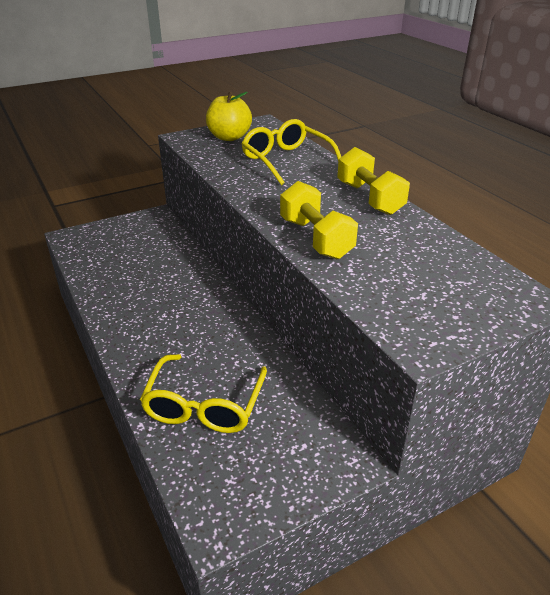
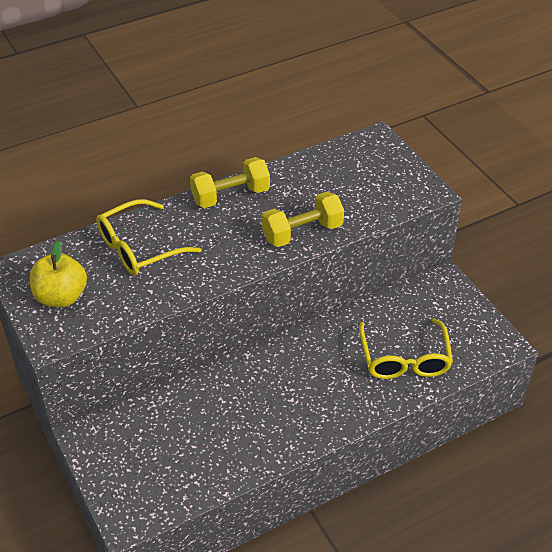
camera: 90 degrees left, 10 degrees up
yellow glasses [140,354,267,433] -> yellow glasses turned 75 degrees clockwise [359,319,453,379]

